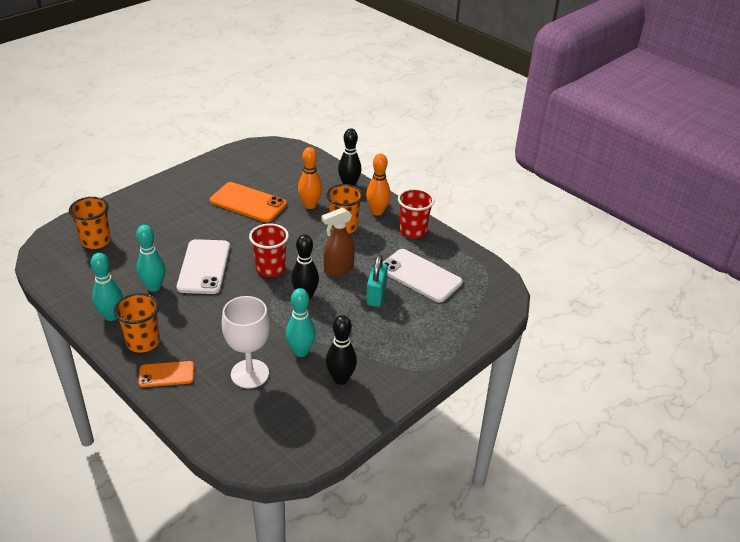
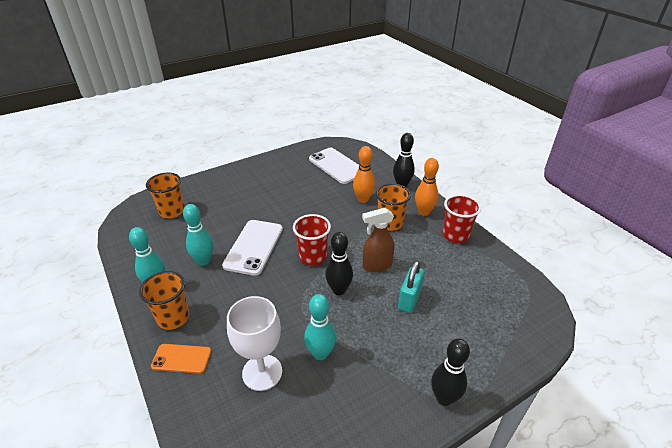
camera: 15 degrees right, 0 degrees up
orange phone [210,182,287,222] -> none
black bowling pin [326,315,357,385] -> black bowling pin moved to [431,339,470,406]
white phone [383,249,462,302] -> white phone moved to [309,148,360,184]

